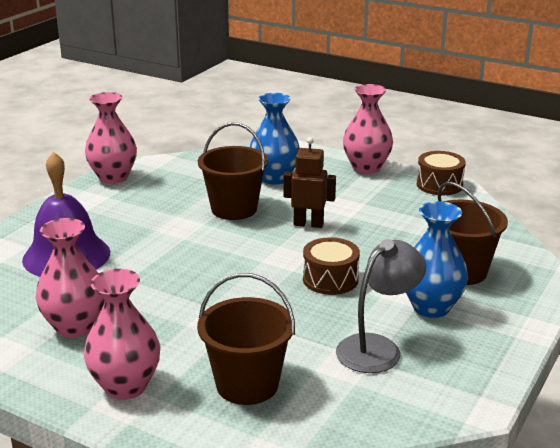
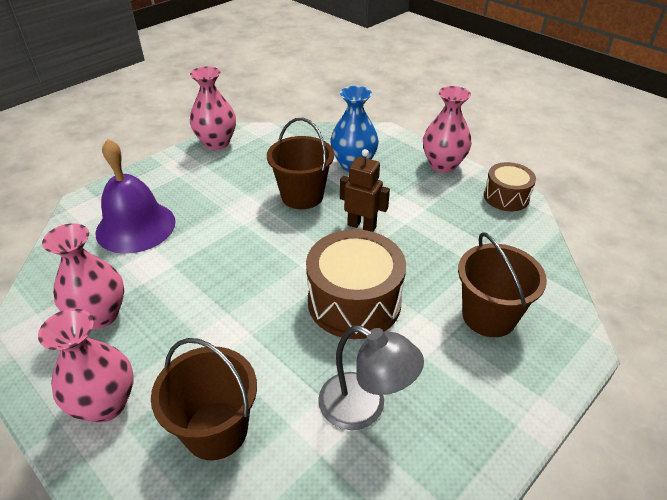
camera: 15 degrees right, 15 degrees up
brown drum [303,237,360,295] -> brown drum [306,229,406,339], size x1.71
grey lamp [336,239,426,373] -> grey lamp turned 60 degrees clockwise [318,325,424,430]
blue vase [406,201,468,318] -> none

